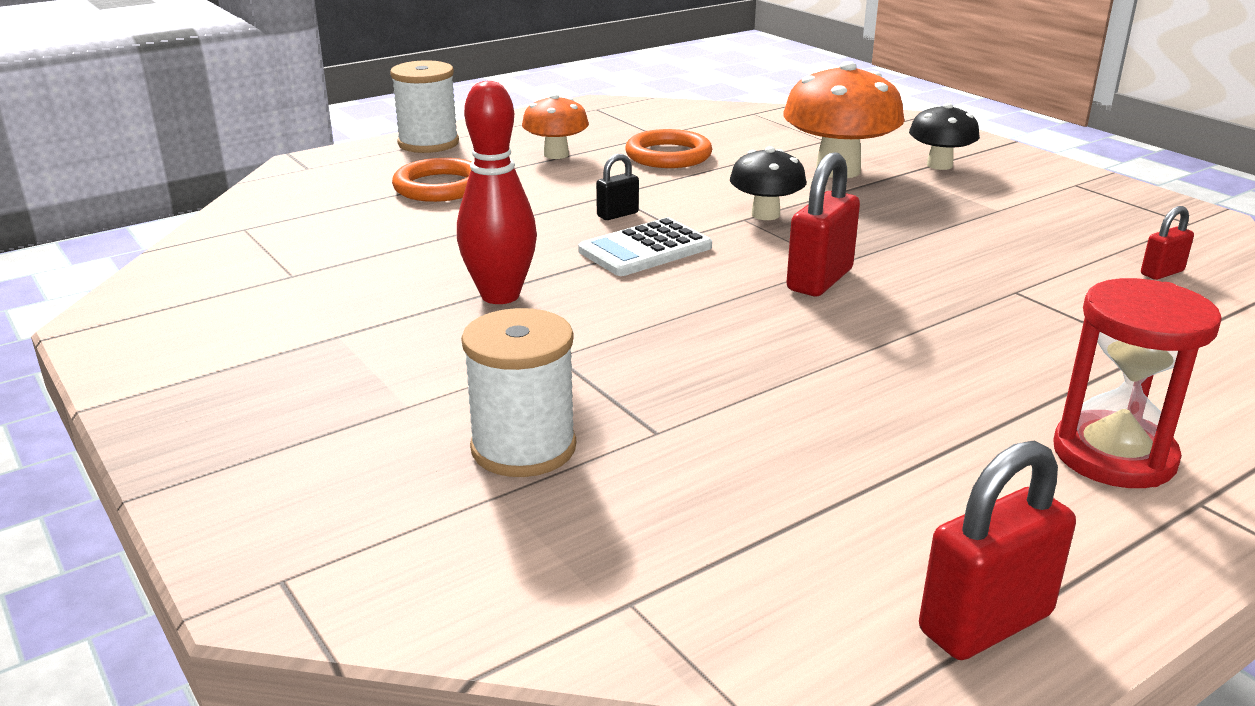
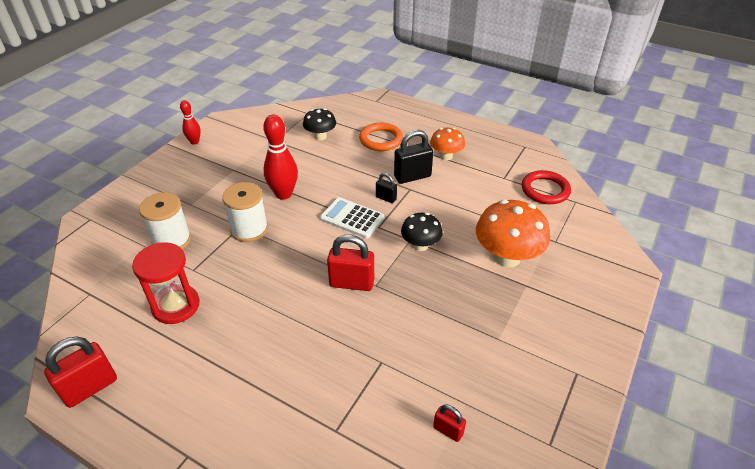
camera: 65 degrees right, 15 degrees up
white spool [390,60,459,153] -> white spool moved to [222,182,268,242]
orange ring [625,129,712,168] -> none
black mushroom [909,103,980,170] -> black mushroom moved to [303,108,336,140]
red padlock [919,441,1076,660] -> red padlock turned 75 degrees counterclockwise [44,337,117,408]
red hourglass [1053,278,1222,488] -> red hourglass moved to [132,242,200,324]
none -> red bowling pin [180,100,201,145]
none -> black padlock [394,130,433,184]
none -> red ring [522,170,571,204]

